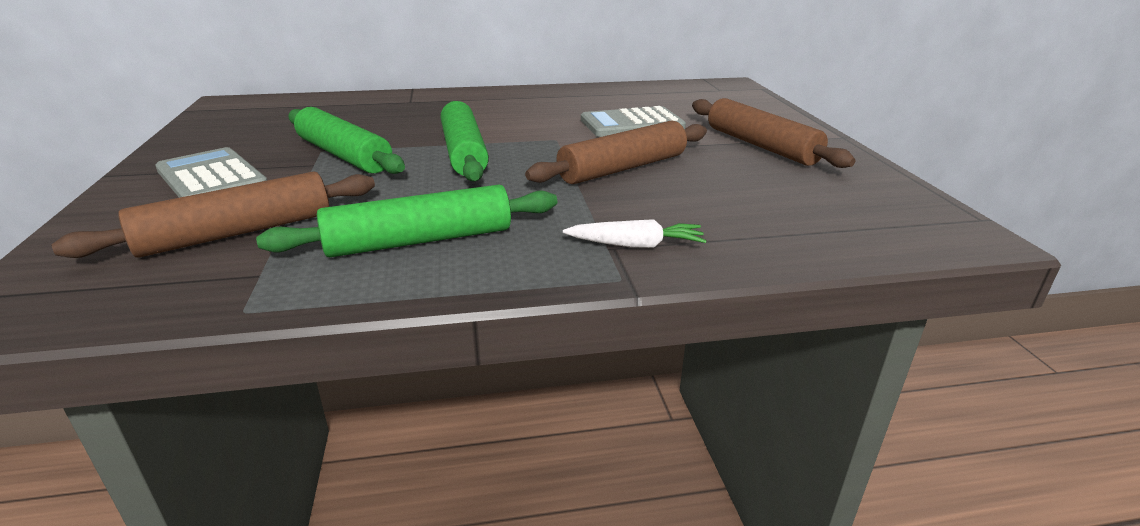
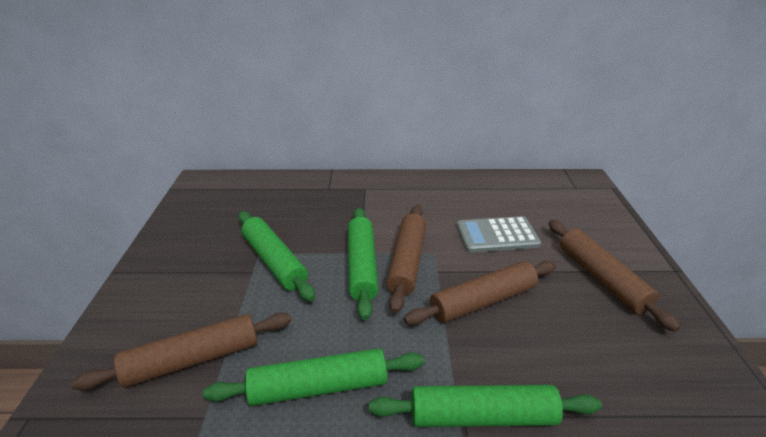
camera: 10 degrees right, 5 degrees up
grey calculator [155,147,267,198] -> none
white carrot [563,219,707,248] -> green rolling pin [369,385,602,427]
none -> brown rolling pin [386,205,426,313]

